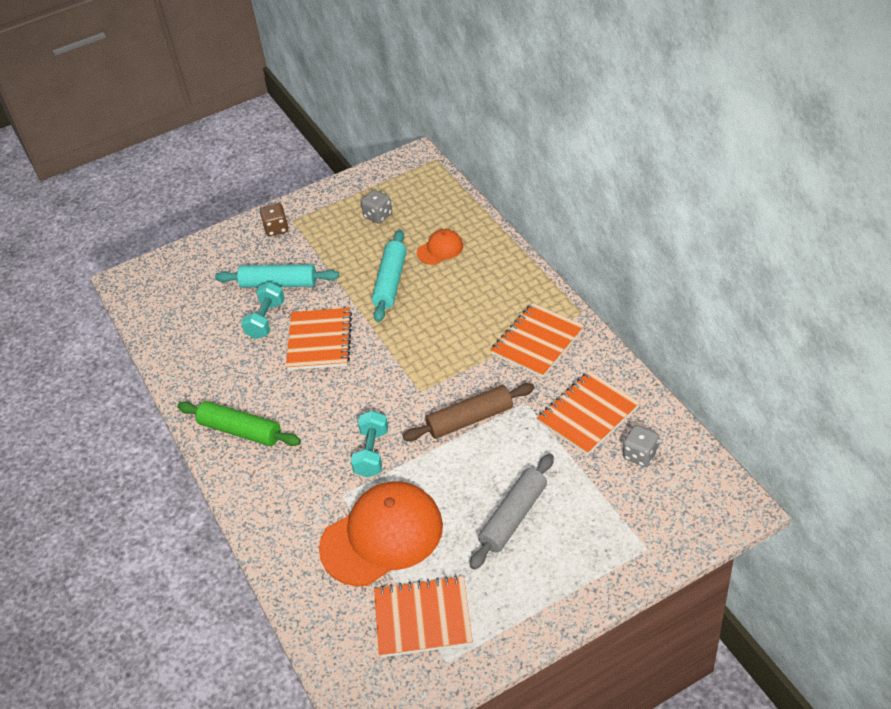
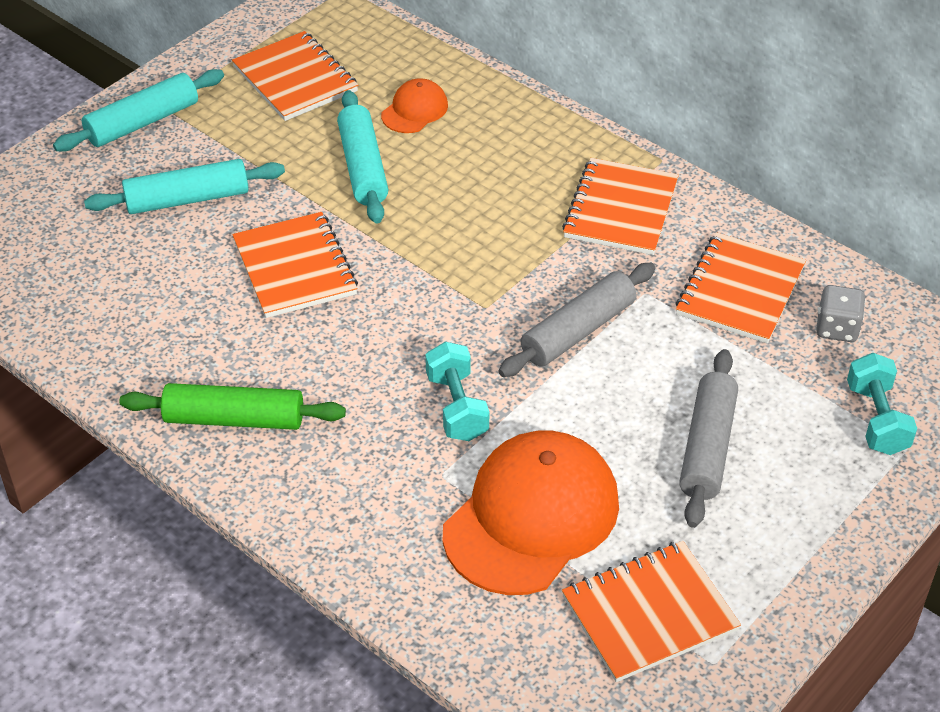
camera: 25 degrees left, 0 degrees up
turquoise dumbbell [241,282,285,339] -> turquoise dumbbell moved to [847,353,917,455]
brown dice [260,203,288,236] -> turquoise rolling pin [53,69,224,152]
grey dice [361,190,392,224] -> orange notebook [232,31,358,121]
brown rolling pin [403,383,535,441] -> grey rolling pin [498,263,656,377]

